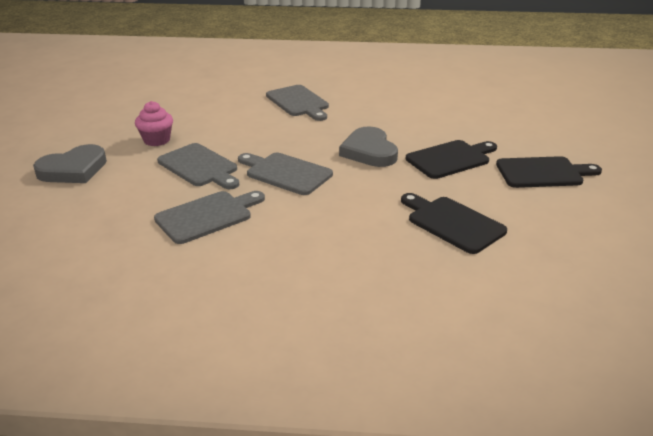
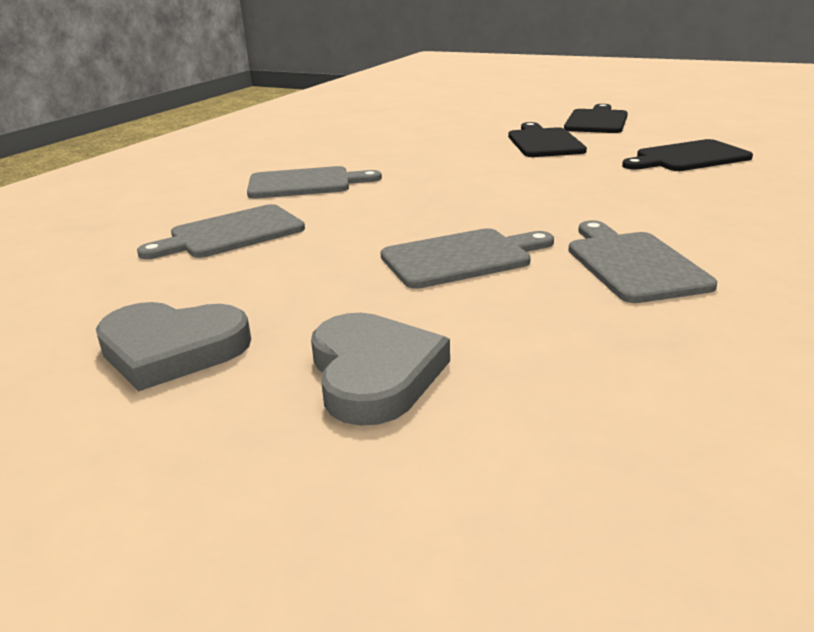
camera: 65 degrees left, 5 degrees down
pink cupcake [135,101,173,146] -> none
grey cutting board [238,153,333,195] -> grey cutting board moved to [137,204,305,259]
grey heart [339,127,398,167] -> grey heart moved to [96,302,251,391]

